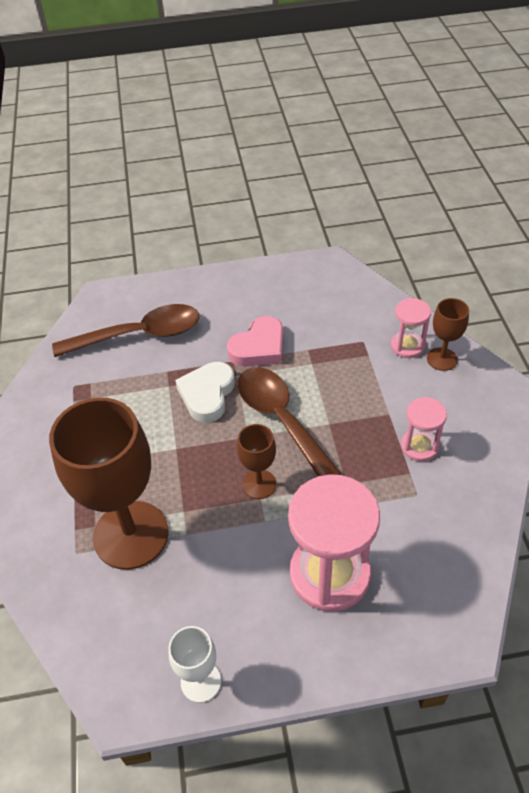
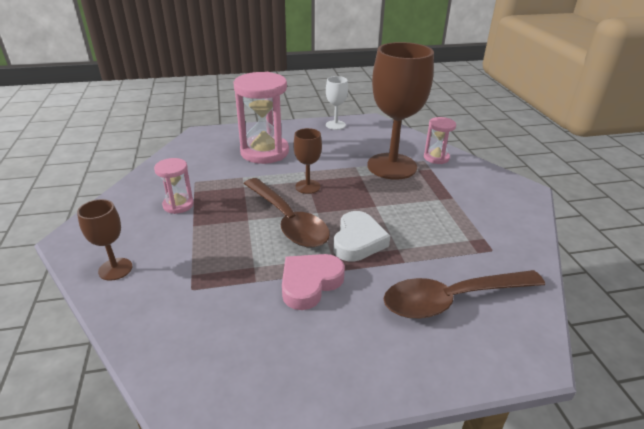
camera: 175 degrees right, 15 degrees down
pink hourglass [391,298,431,358] -> pink hourglass moved to [424,117,456,164]

